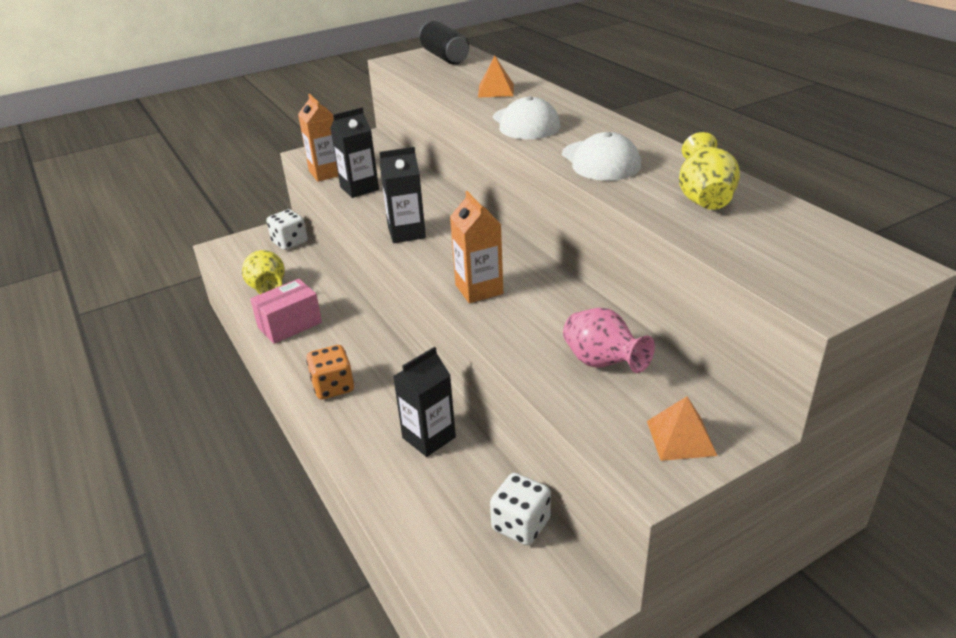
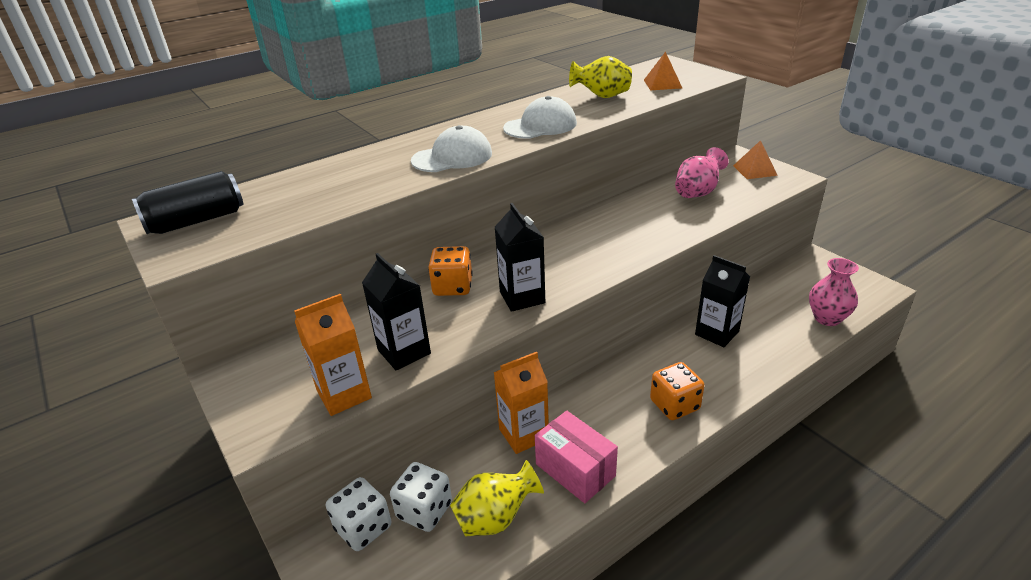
camera: 95 degrees left, 0 degrees up
orange carton [450,191,503,303] -> orange carton moved to [494,352,549,454]
orange pyramid [478,56,514,98] -> orange pyramid moved to [644,51,682,90]
white dice [490,473,551,545] -> white dice moved to [390,462,452,532]
none -> orange dice [428,246,473,296]
none -> pink vase [809,258,859,326]

